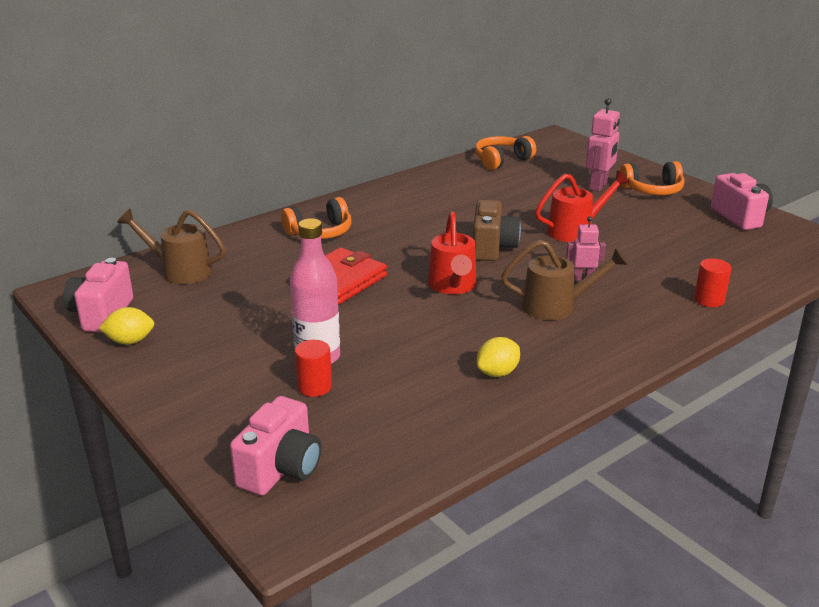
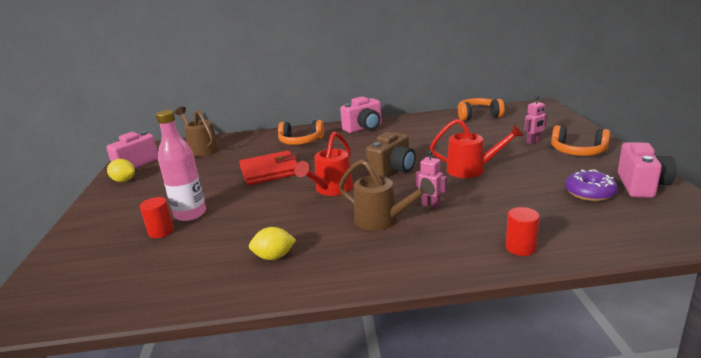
camera: 35 degrees right, 5 degrees down
pink camera [230,396,322,496] -> pink camera moved to [340,96,382,133]
pink robot [586,98,620,192] -> pink robot [524,96,547,144], size x0.63
none -> purple donut [565,170,618,201]

